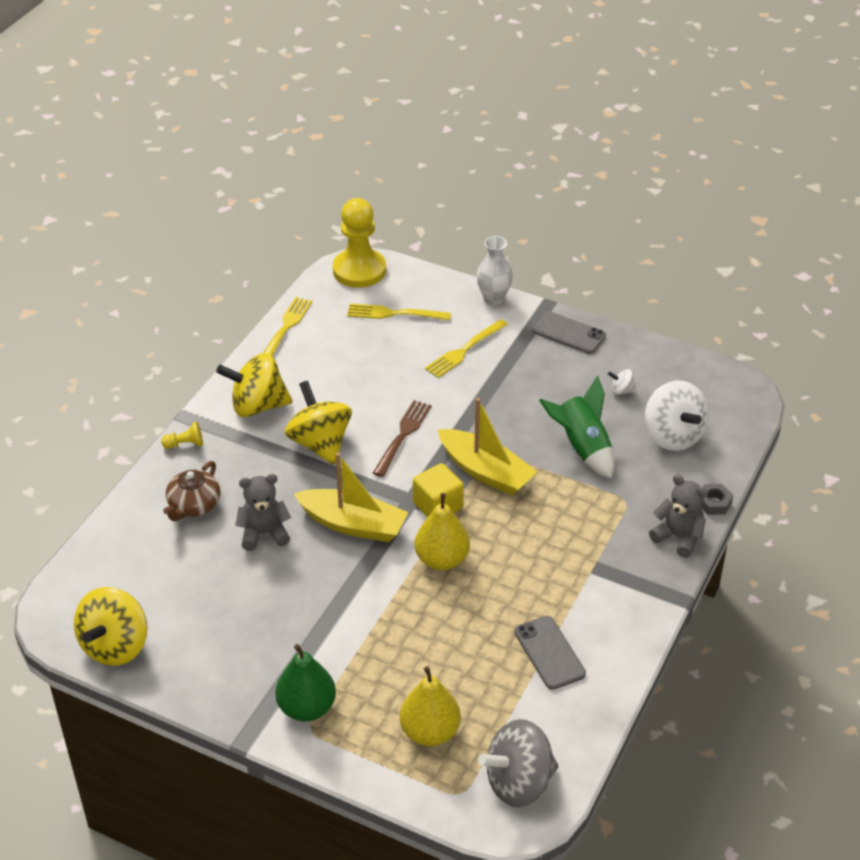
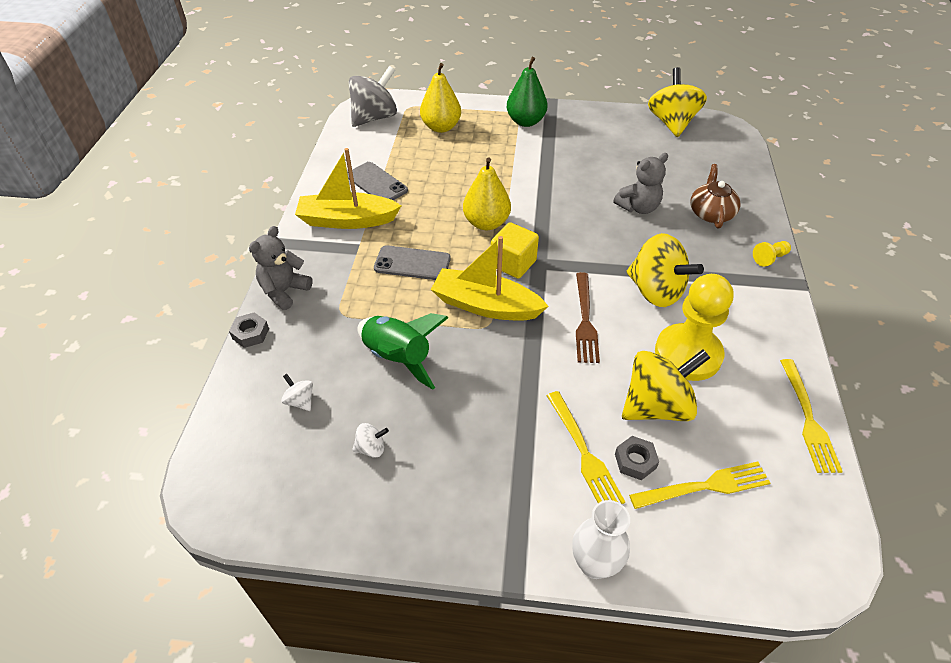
camera: 160 degrees right, 5 degrees up
yellow spinning top [216,353,292,417] -> yellow spinning top moved to [622,349,711,421]
yellow boat [294,453,409,542] -> yellow boat moved to [295,148,401,229]
yellow pawn [333,198,386,288] -> yellow pawn moved to [655,274,734,381]
yellow fork [425,319,508,378] -> yellow fork turned 135 degrees clockwise [546,391,625,504]
grey phone [532,311,606,354] -> grey phone moved to [374,245,451,280]
white spinning top [644,381,709,451] -> white spinning top [281,374,313,411], size x0.43
grey teddy bear [649,475,708,558] -> grey teddy bear turned 105 degrees clockwise [249,226,313,310]
none -> grey nut [615,436,659,480]

